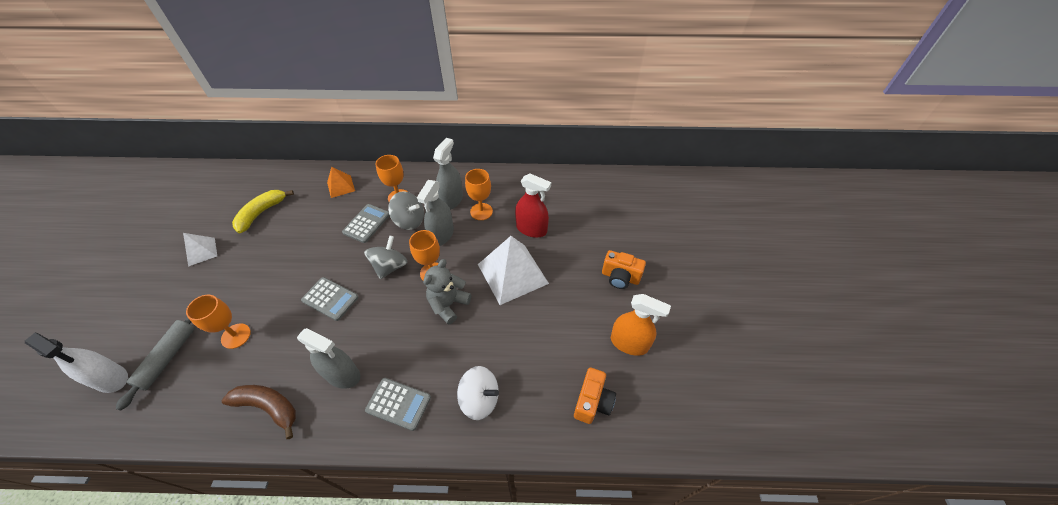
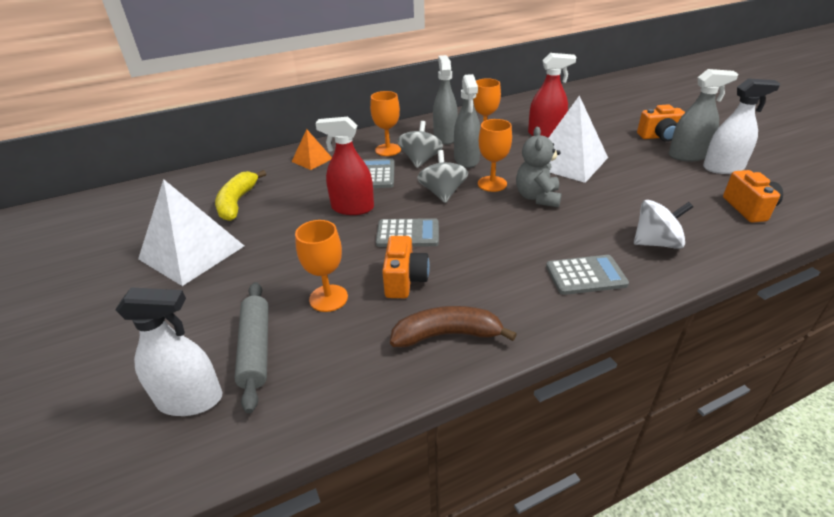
camera: 25 degrees left, 15 degrees down
white pyramid [183,233,217,267] -> white pyramid [138,179,244,286], size x1.95
grey spray bottle [297,328,361,389] -> grey spray bottle moved to [668,69,738,161]
grey spinning top [388,192,424,230] -> grey spinning top turned 75 degrees counterclockwise [397,121,443,168]
orange spray bottle [611,294,671,356] -> white spray bottle [703,78,781,174]
none -> red spray bottle [316,117,374,215]
none -> orange camera [382,236,430,298]

